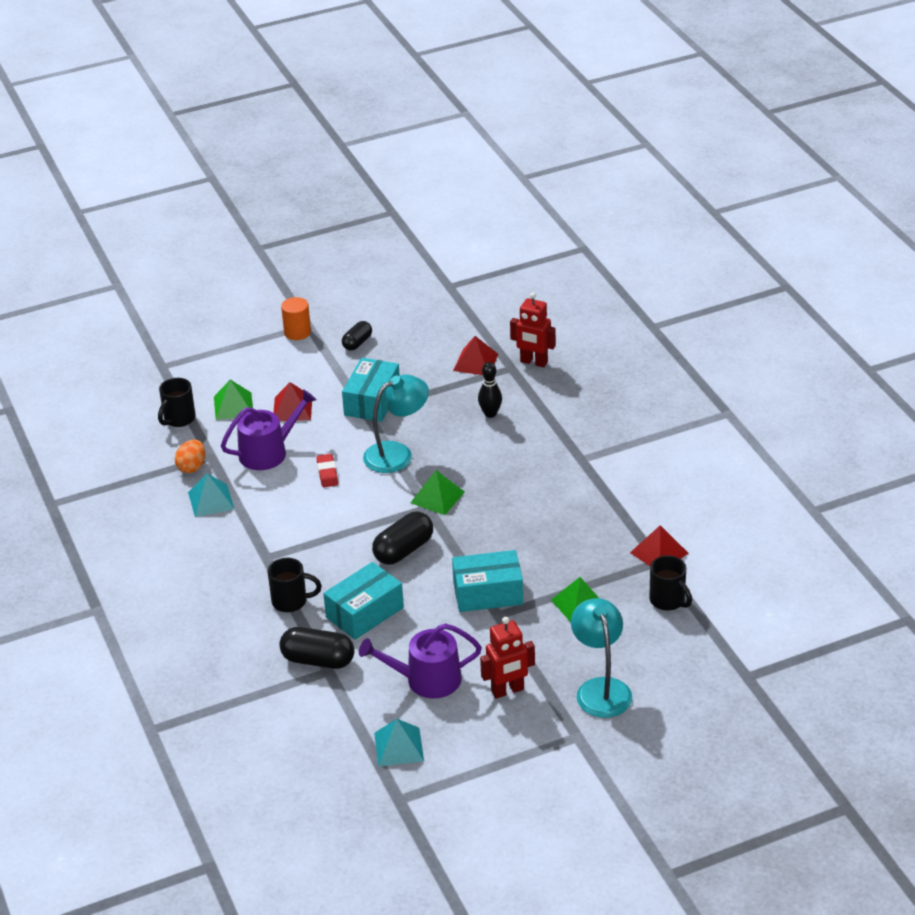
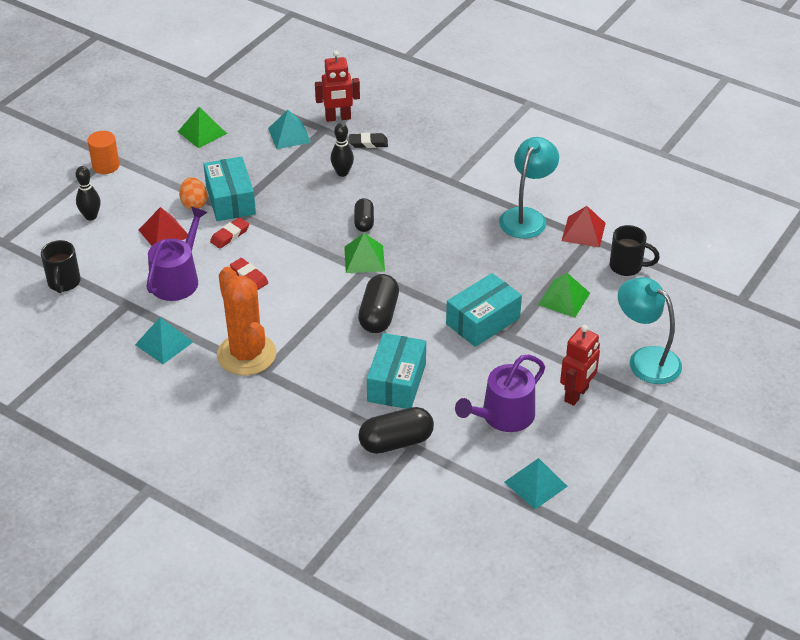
camera: 35 degrees left, 5 degrees up
orange egg [175,440,205,473] -> orange egg moved to [179,177,208,210]
green pyramid [214,379,253,420] -> green pyramid moved to [178,107,227,148]
black mug [268,558,322,612] -> none
black capsule [342,321,372,351] -> black capsule moved to [354,198,374,232]
turquoise lamp [363,374,429,473] -> turquoise lamp moved to [499,137,559,239]
red pyramid [453,336,499,375] -> turquoise pyramid [268,110,311,149]
none -> black bowling pin [76,166,100,220]
none -> red eraser [210,217,249,248]
none -> orange cactus [217,267,276,376]
none -> black eraser [349,133,388,148]

